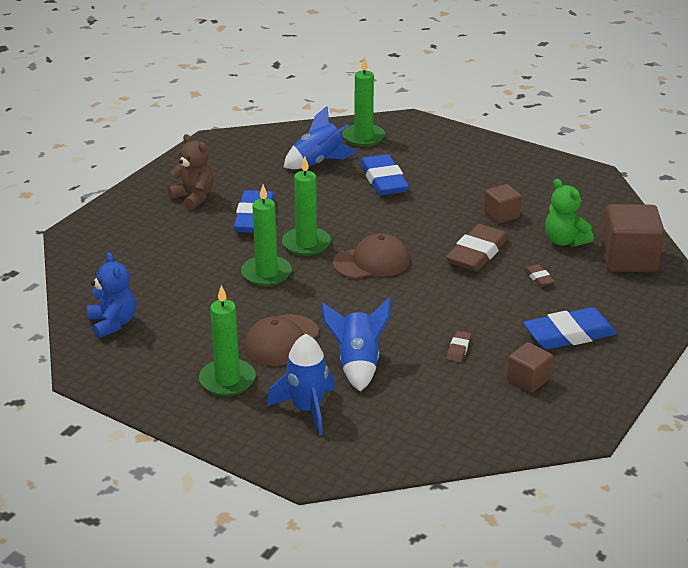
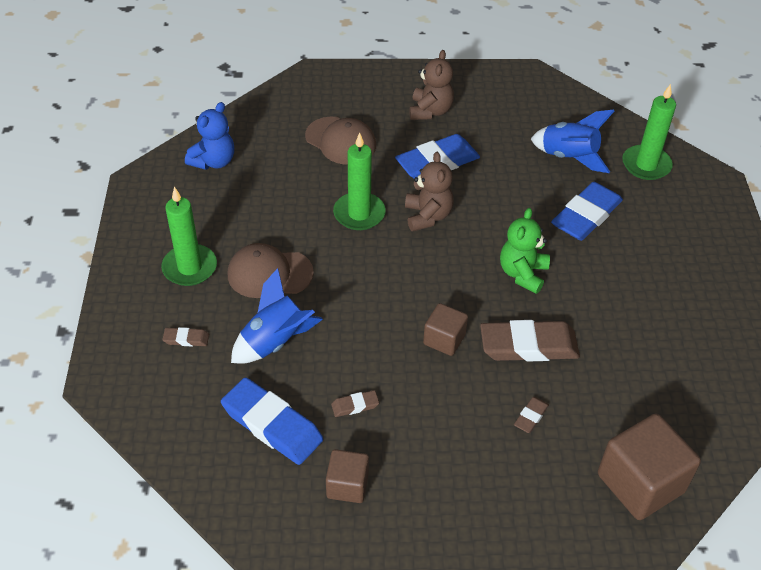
camera: 55 degrees right, 15 degrees up
blue rocket [267,334,335,436] -> brown eraser [162,327,209,346]
green candle [282,157,331,256] -> brown teddy bear [405,152,453,232]
brown cap [333,233,409,279] -> brown cap moved to [305,117,376,165]
brown cube [484,184,522,224] -> brown cube moved to [423,303,468,356]
blue eraser [523,307,617,350] -> blue eraser moved to [221,377,323,465]
green teddy bear [545,179,594,247] -> green teddy bear moved to [500,208,550,294]

